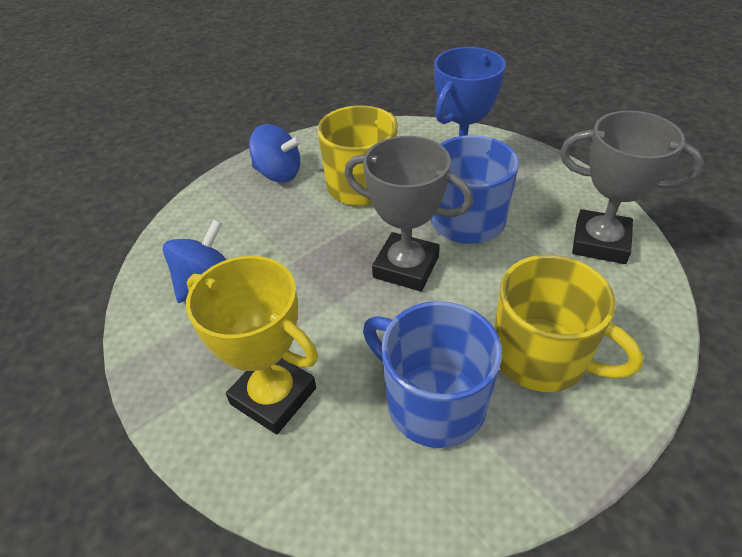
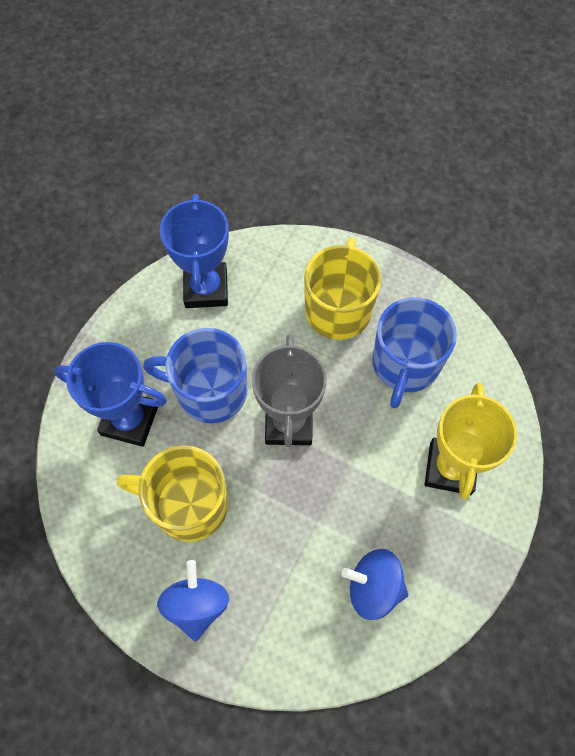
camera: 115 degrees left, 20 degrees up
grey trophy [560,111,704,264] -> blue trophy [160,194,229,308]

